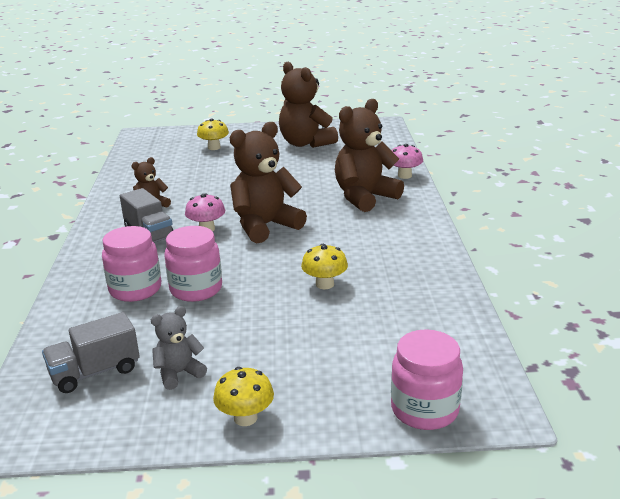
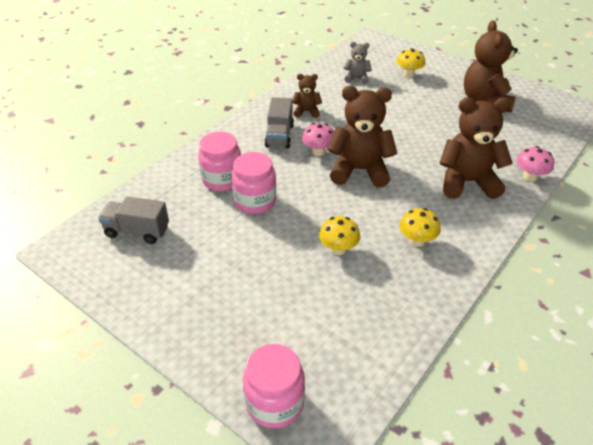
camera: 40 degrees right, 15 degrees up
grey teddy bear [151,306,207,390] -> grey teddy bear moved to [344,42,372,84]
yellow mushroom [213,367,274,426] -> yellow mushroom moved to [400,208,441,247]

